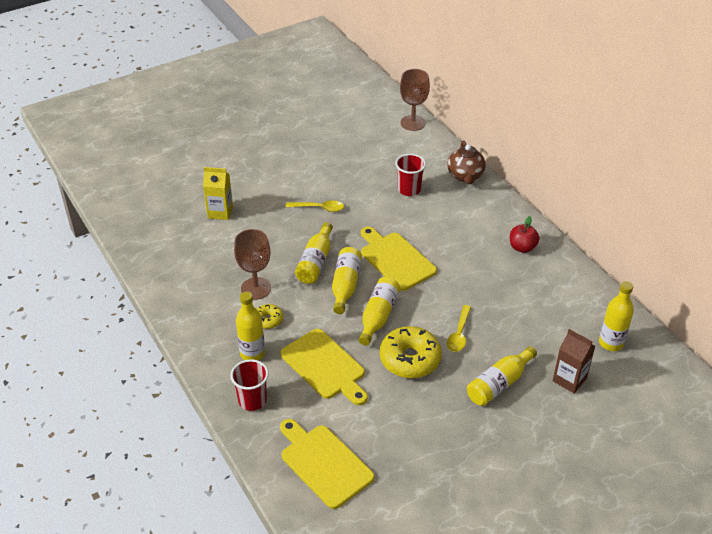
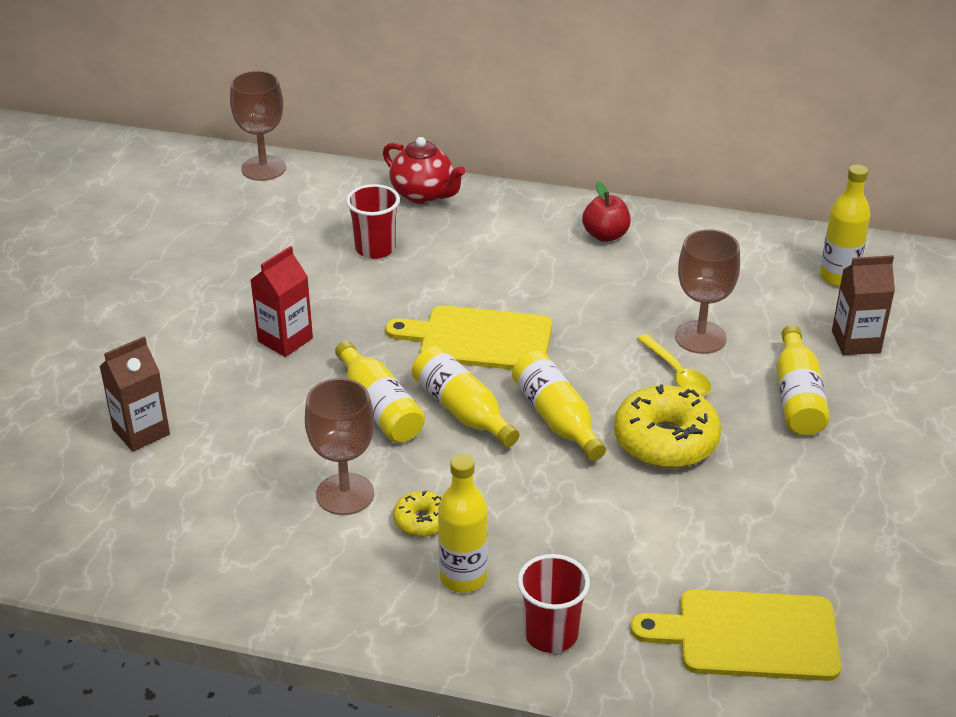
camera: 45 degrees left, 5 degrees down
yellow carton [203,167,233,220] -> brown carton [99,337,170,452]
yellow cutting board [280,329,368,405] -> none
yellow spoon [286,200,344,212] -> red carton [251,246,313,357]
brown teapot [448,141,486,184] -> red teapot [383,137,466,204]
none -> brown goblet [675,229,740,354]

